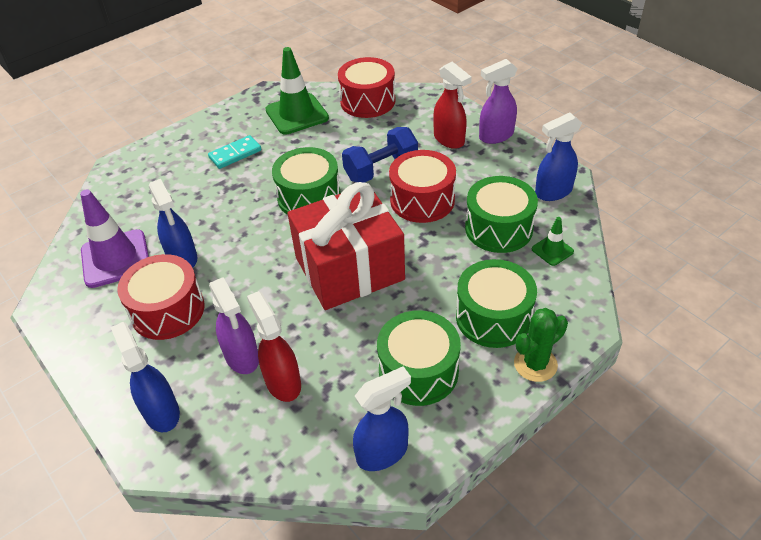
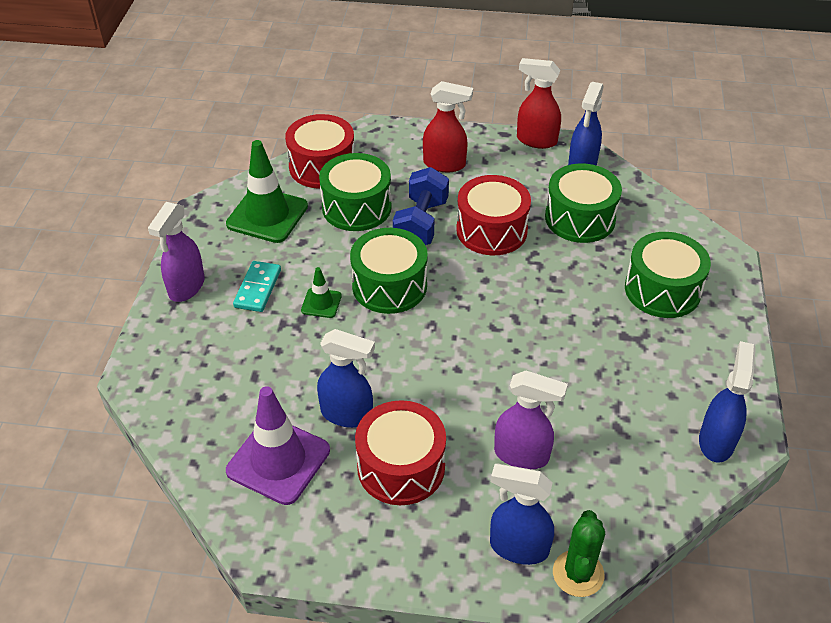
camera: 45 degrees left, 0 degrees up
red spray bottle [247,291,301,402] -> red spray bottle moved to [517,58,561,149]
red gift [288,182,405,310] -> none
green drum [377,310,461,406] -> green drum moved to [319,153,392,231]
purple spray bottle [479,59,518,144] -> purple spray bottle moved to [148,202,205,302]
green cactus [514,308,568,382] -> green cactus moved to [553,510,605,597]
green traffic cone [532,217,574,266] -> green traffic cone moved to [301,267,342,318]

